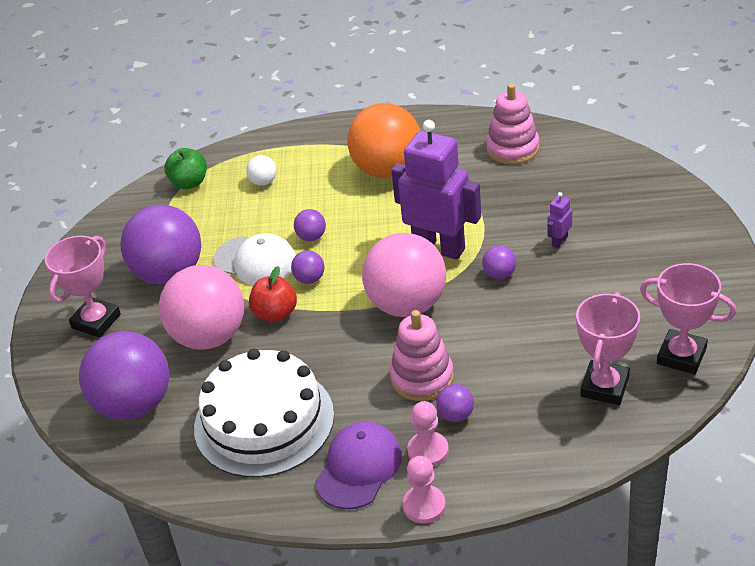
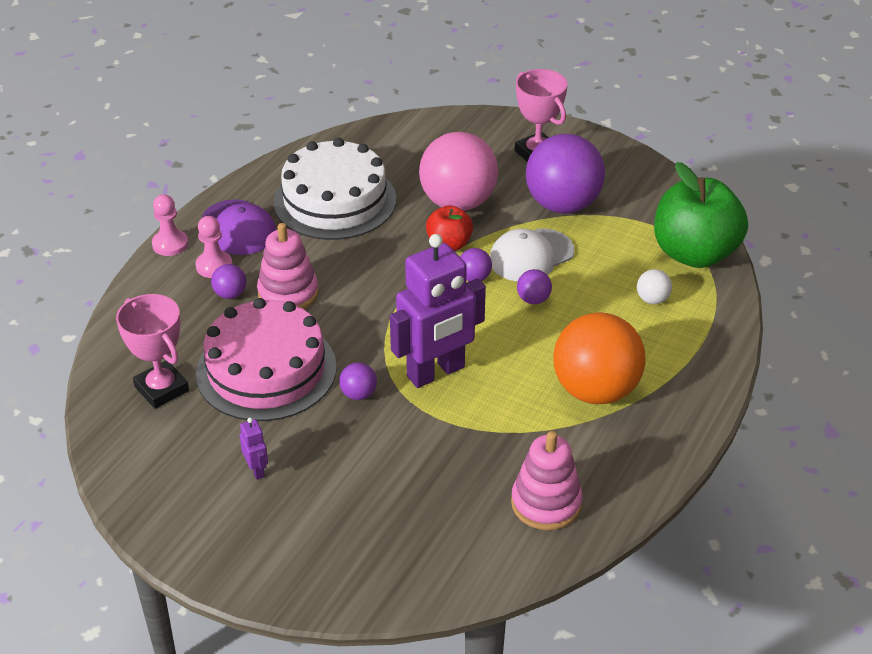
camera: 115 degrees right, 0 degrees up
purple ball [79,331,170,420] -> none
green apple [164,148,207,189] -> green apple [654,162,748,268], size x1.93
pink ball [362,233,446,317] -> none
purple robot [547,192,572,249] -> purple robot moved to [240,417,268,480]
pink trophy [640,263,736,374] -> none
none -> pink cake [196,298,337,421]

